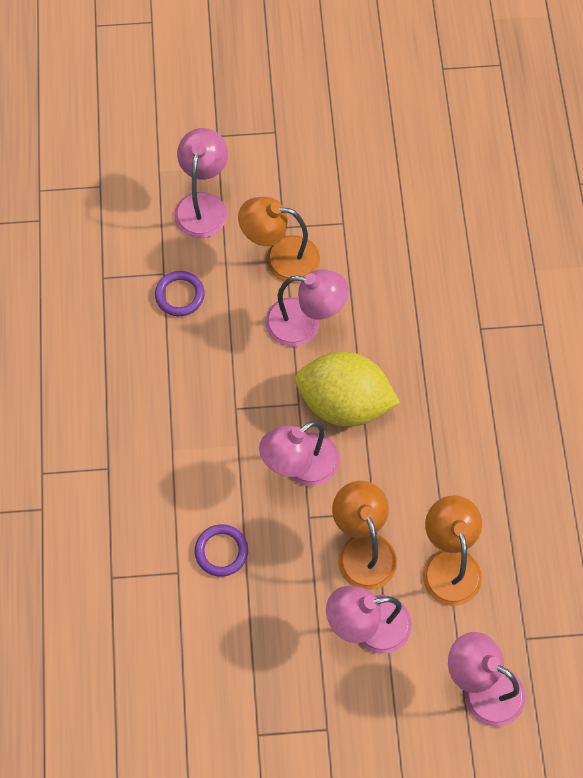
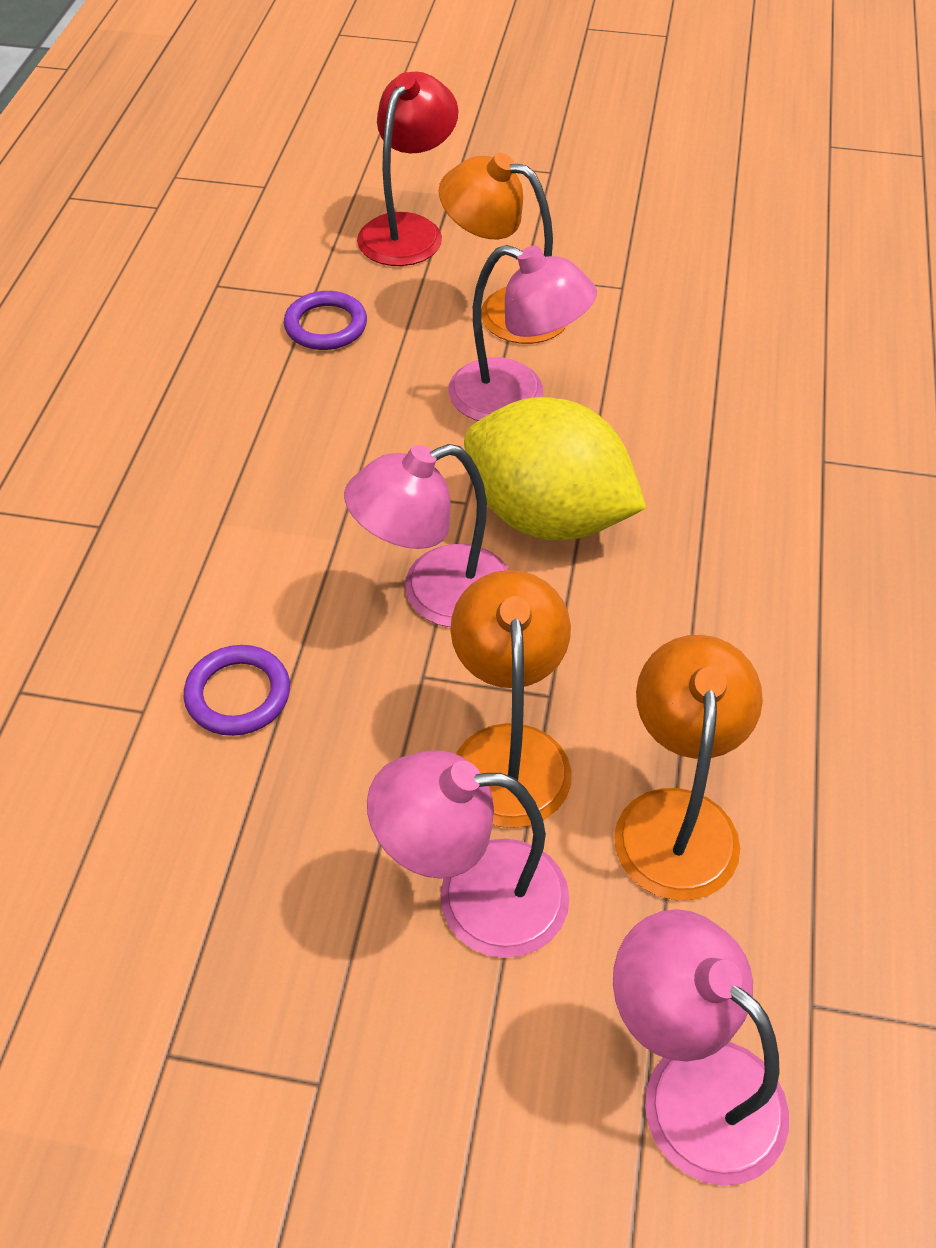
camera: 15 degrees right, 15 degrees down
pink lamp [174,128,228,238] -> red lamp [357,72,459,266]

